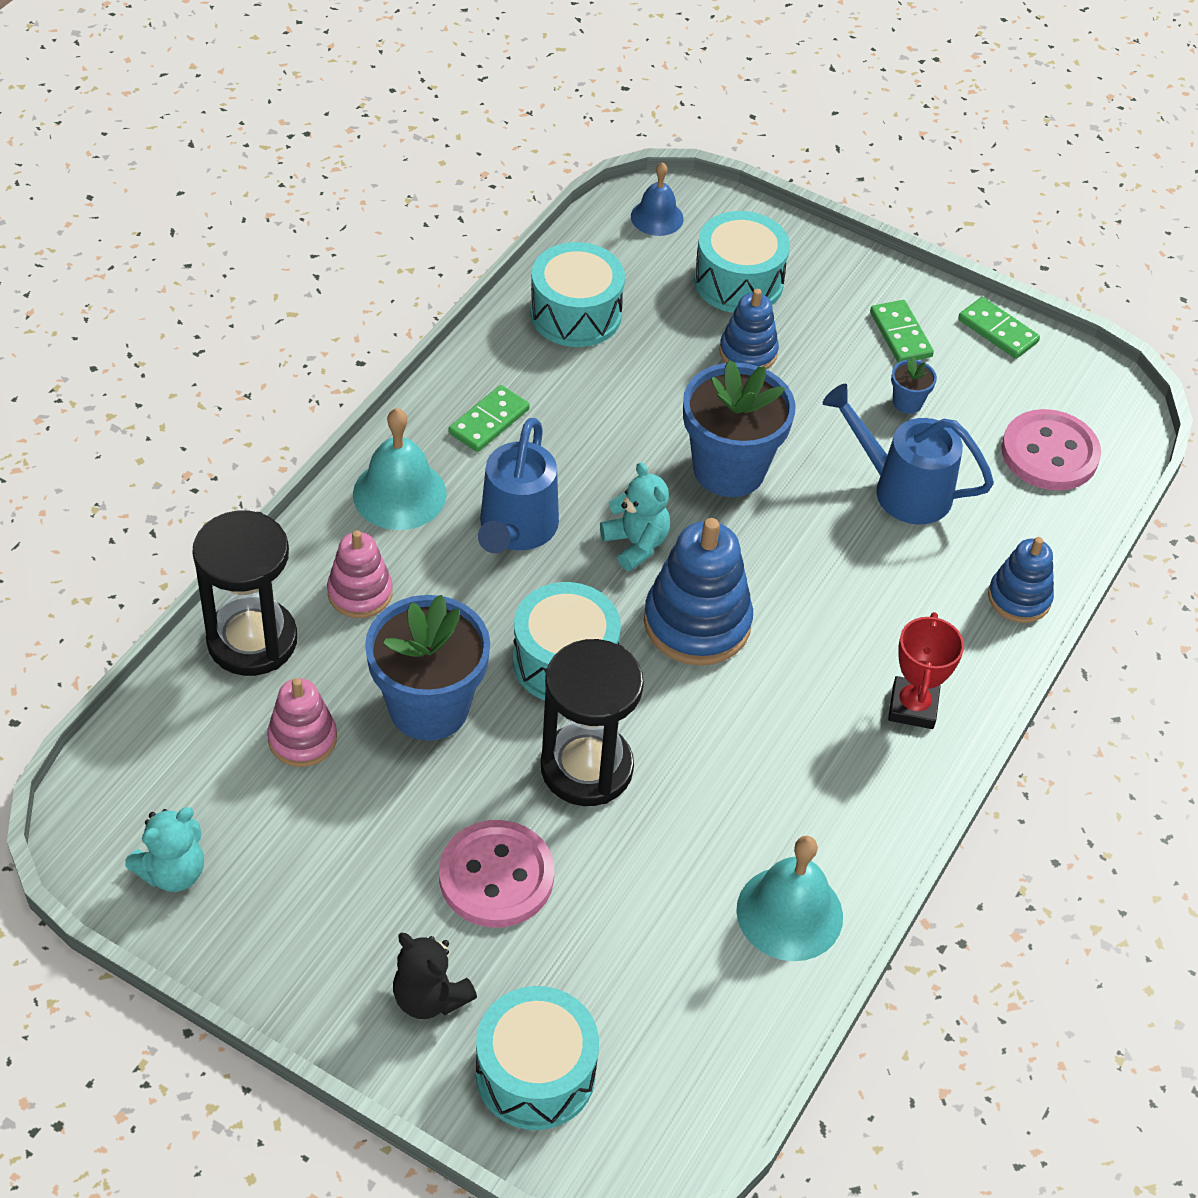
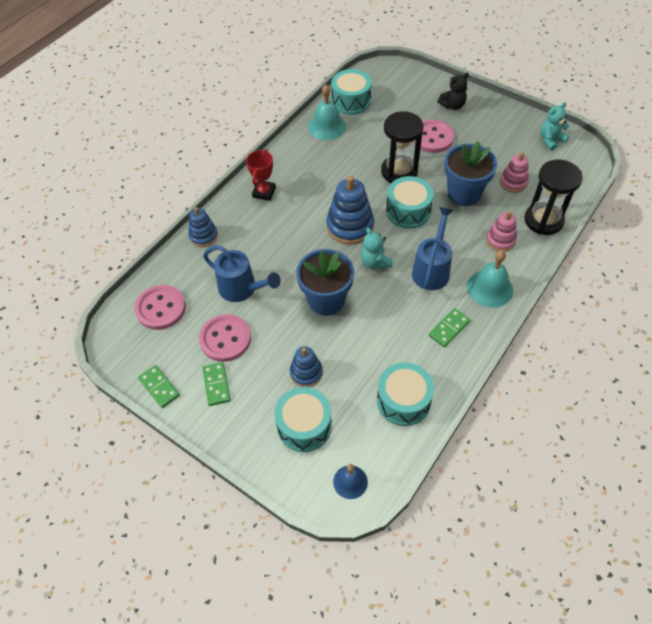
camera: 170 degrees left, 5 degrees up
black teddy bear [393,933,477,1019] -> black teddy bear turned 105 degrees clockwise [437,73,469,110]
turquoise drum [476,986,599,1130] -> turquoise drum moved to [331,69,372,115]
blue flower pot [891,357,937,414] -> pink button [199,314,251,362]

